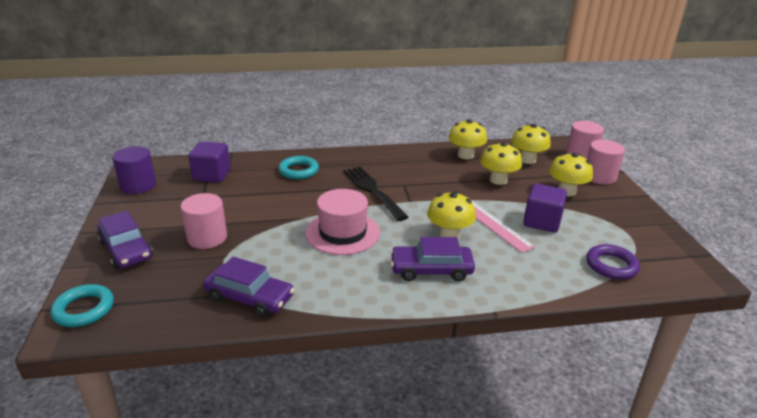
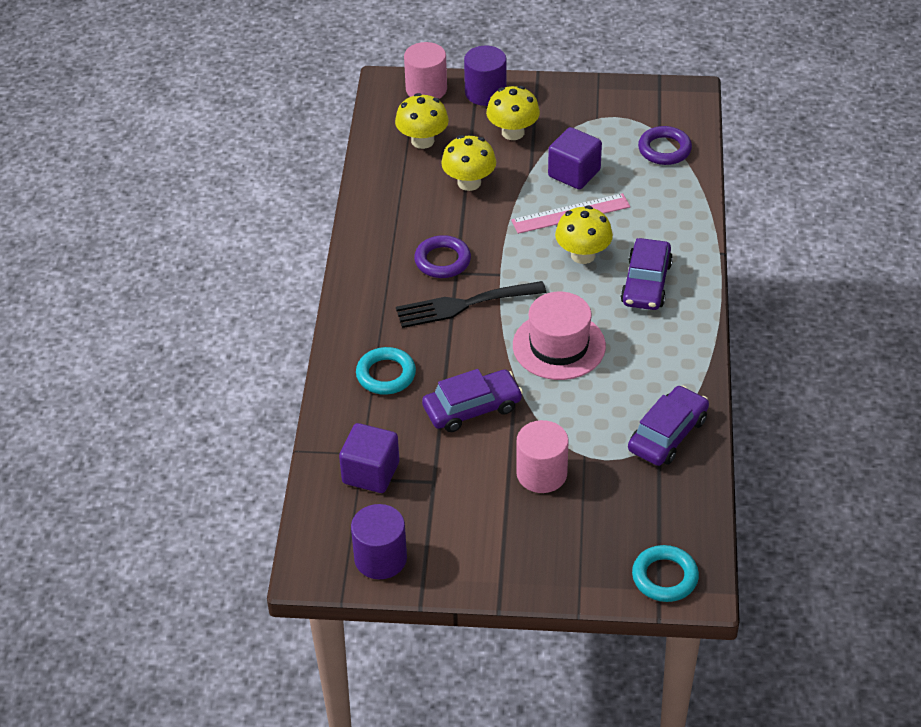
camera: 75 degrees left, 15 degrees up
purple car [97,210,153,269] -> purple car moved to [422,369,523,432]
yellow mushroom [449,119,487,159] -> none
pink cylinder [587,140,625,184] -> purple cylinder [464,45,507,106]
none -> purple ring [414,235,471,278]

